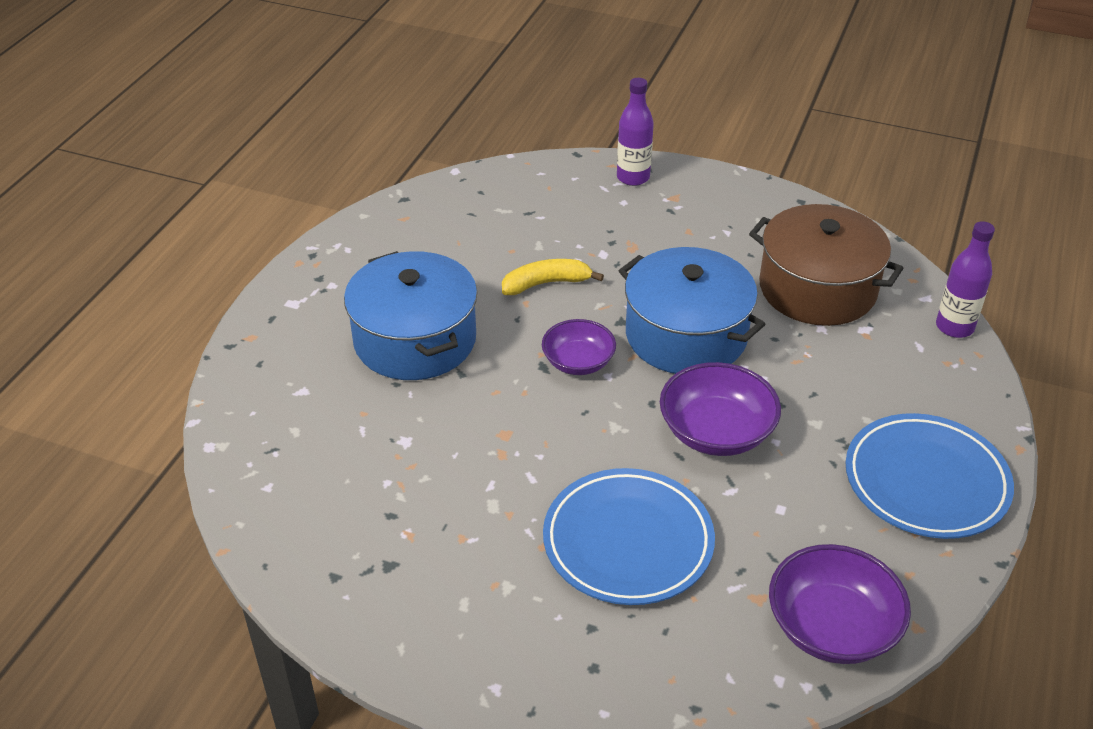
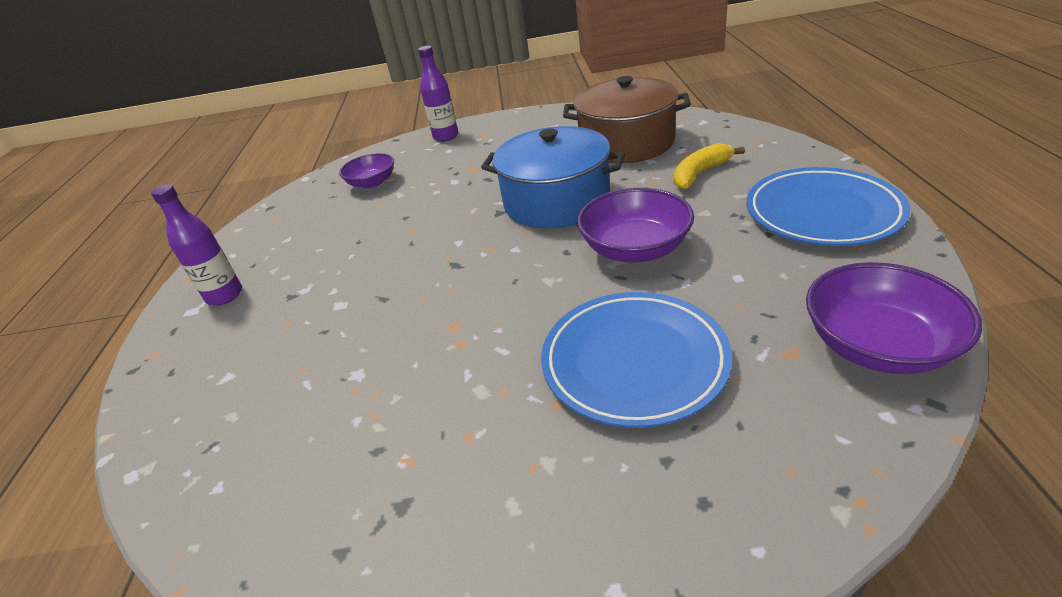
camera: 20 degrees left, 5 degrees down
blue pot [344,251,477,380] -> none
yellow banana [502,259,604,295] -> yellow banana moved to [674,143,745,190]
purple bowl [542,319,616,375] -> purple bowl moved to [339,153,394,189]
purple bottle [936,221,995,338] -> purple bottle moved to [151,184,242,306]

